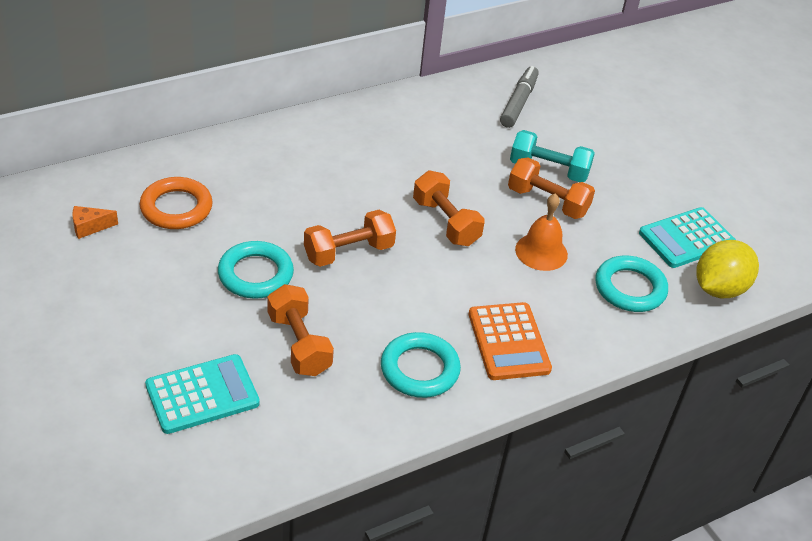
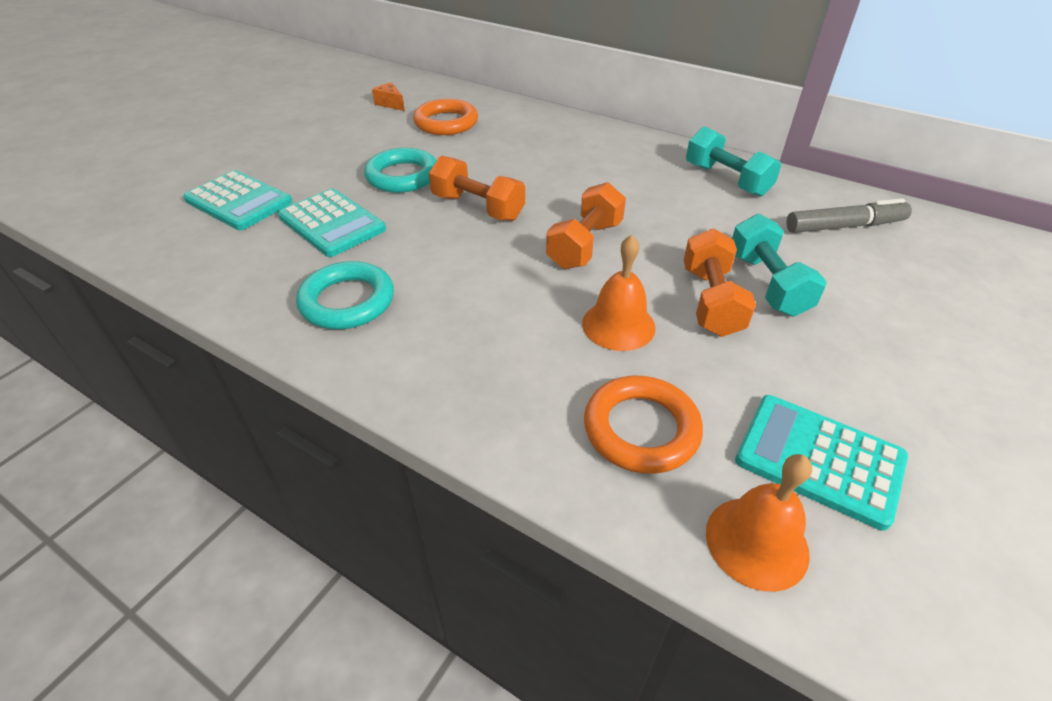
camera: 65 degrees right, 0 degrees up
orange dumbbell [268,284,334,376] -> turquoise calculator [278,189,386,257]
orange calculator [469,302,552,380] -> none
turquoise ring [596,256,668,312] -> orange ring [584,376,703,474]
yellow lemon [696,240,759,298] -> orange bell [706,454,812,592]
none -> turquoise dumbbell [686,127,781,197]

